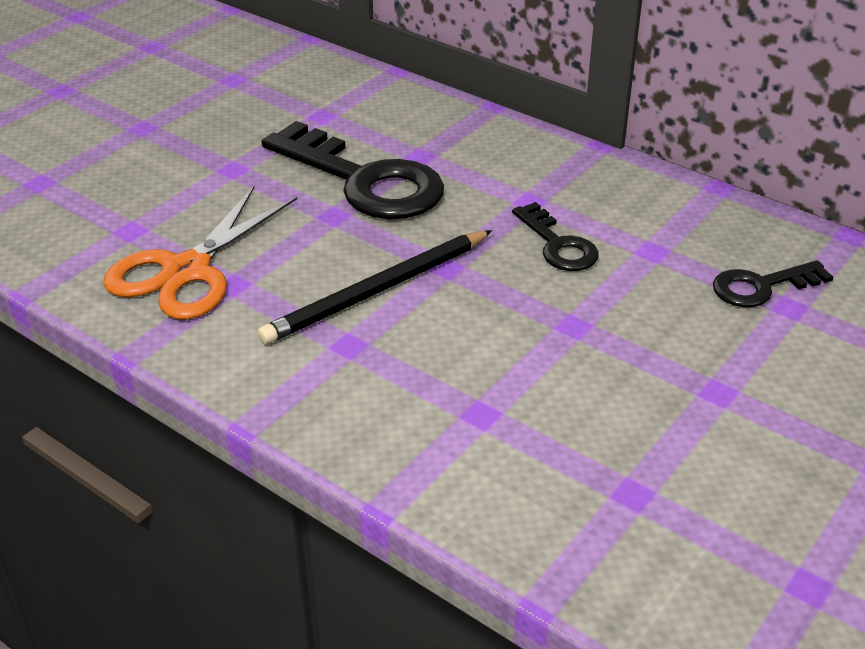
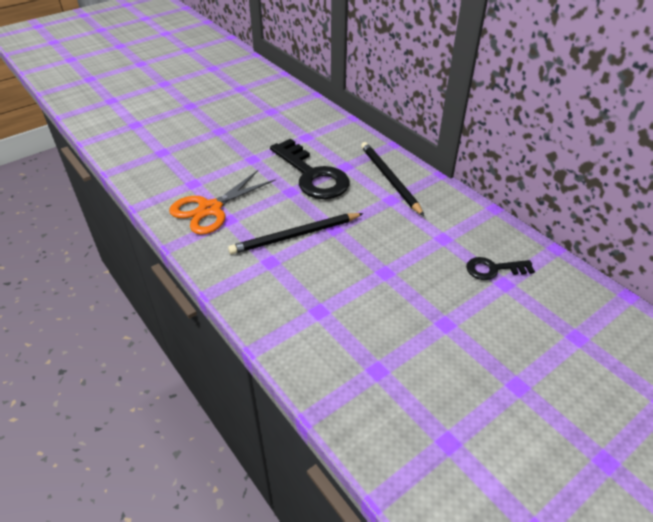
camera: 15 degrees right, 5 degrees up
black key [512,202,599,271] -> none
none -> black pencil [361,142,424,216]

